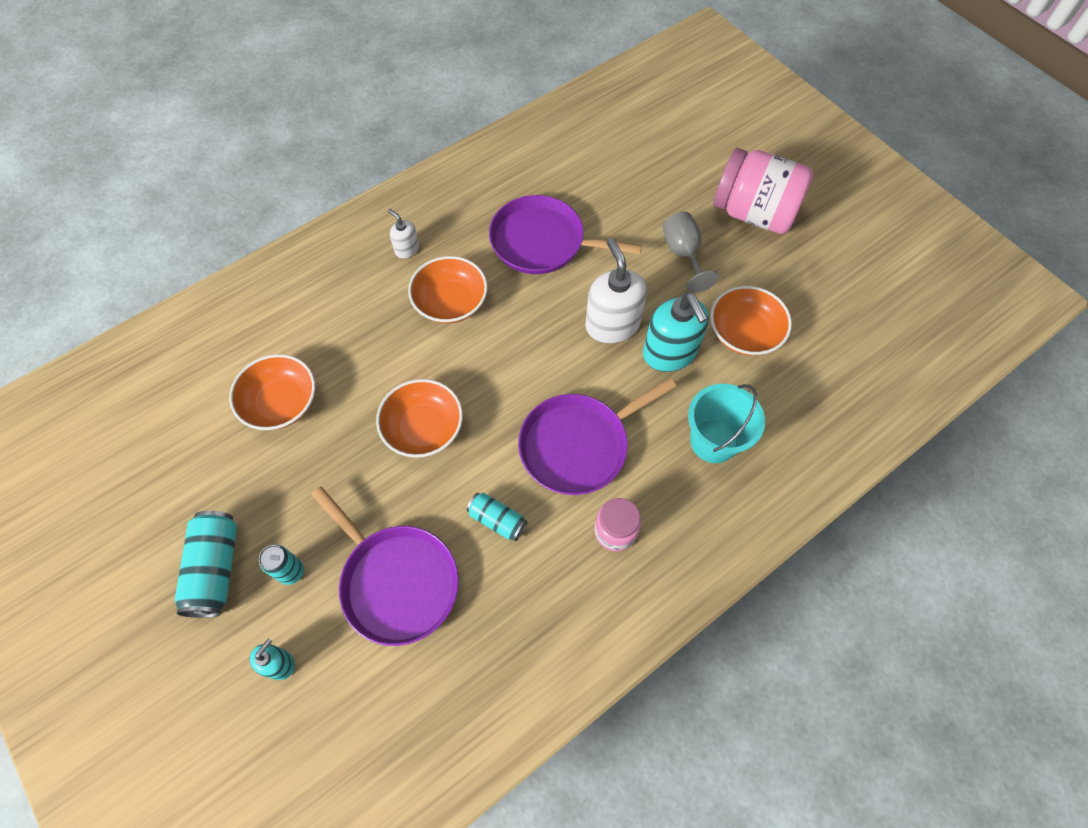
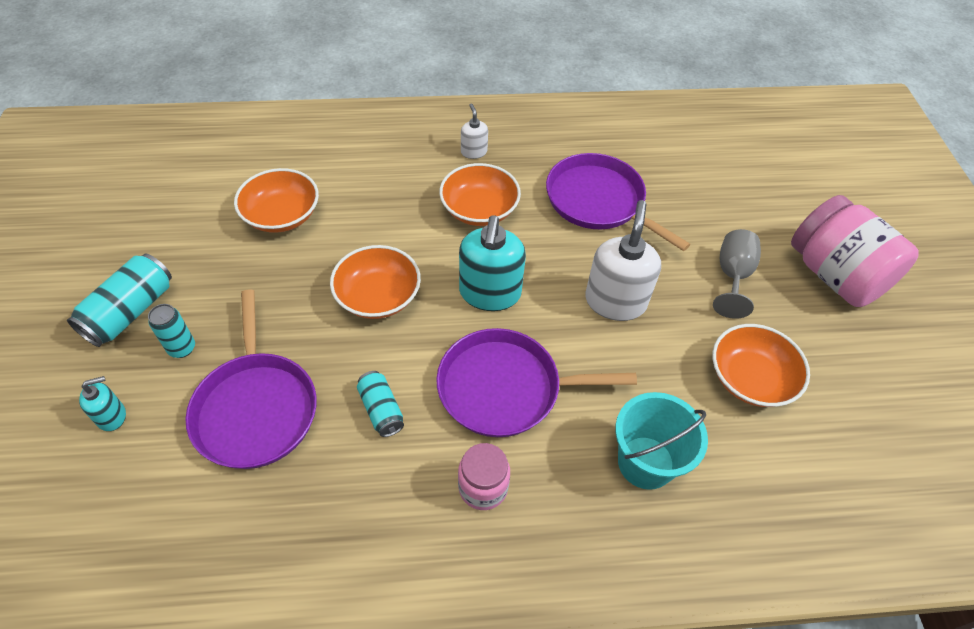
camera: 30 degrees right, 10 degrees down
turquoise soap dispenser [643,292,709,372] -> turquoise soap dispenser moved to [459,215,526,311]

